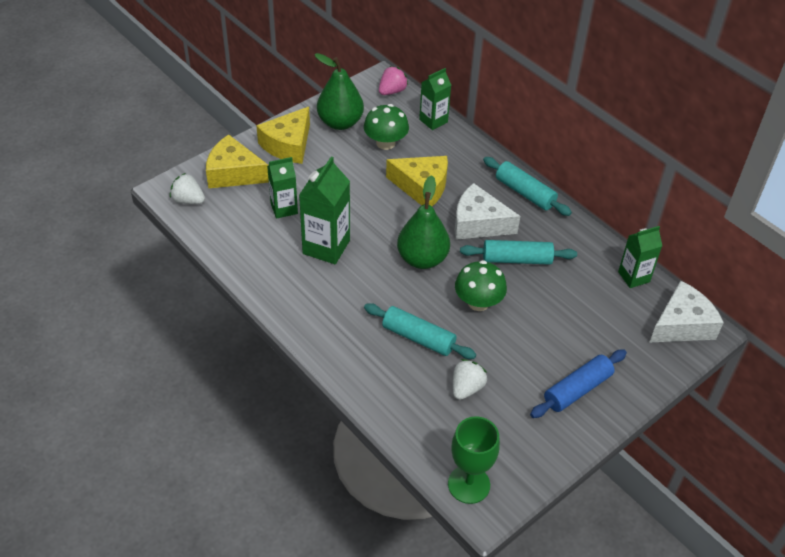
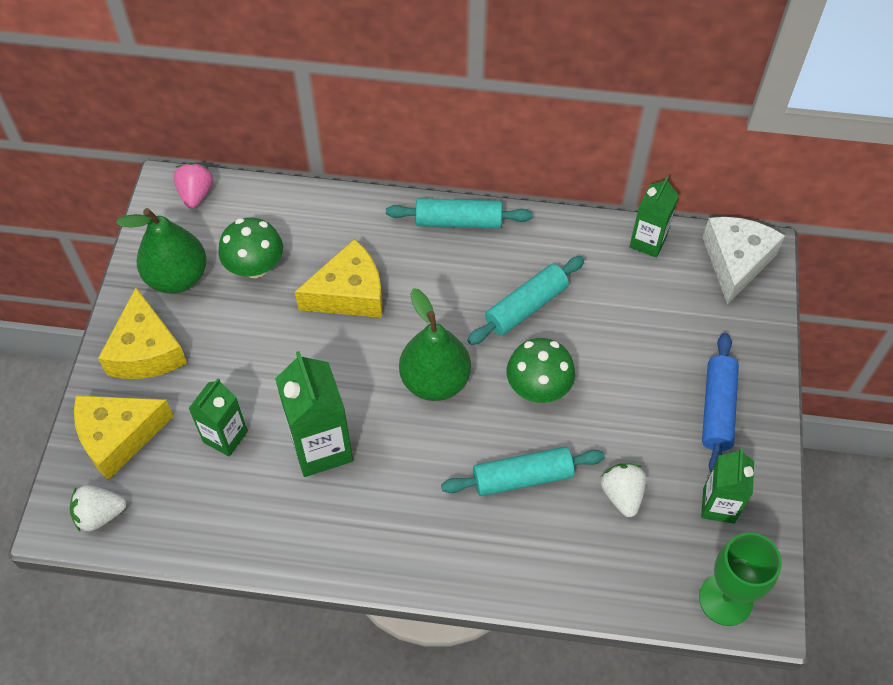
camera: 40 degrees left, 10 degrees up
green carton [419,68,451,130] -> green carton moved to [701,448,754,524]
white cheese [455,183,520,240] -> none

